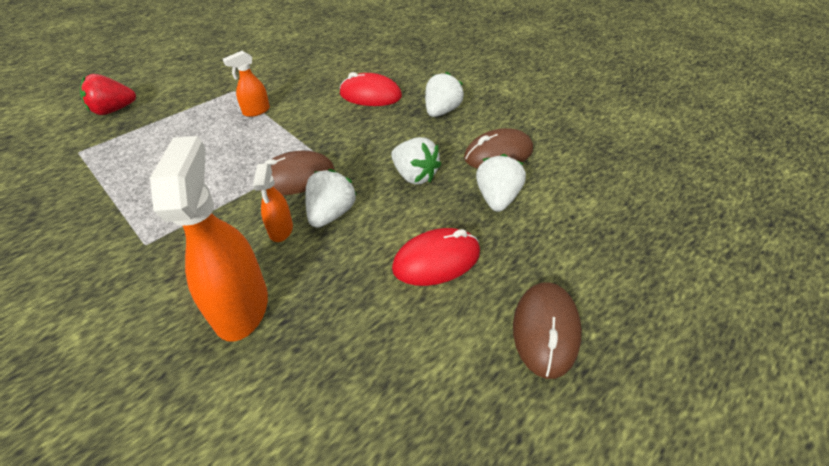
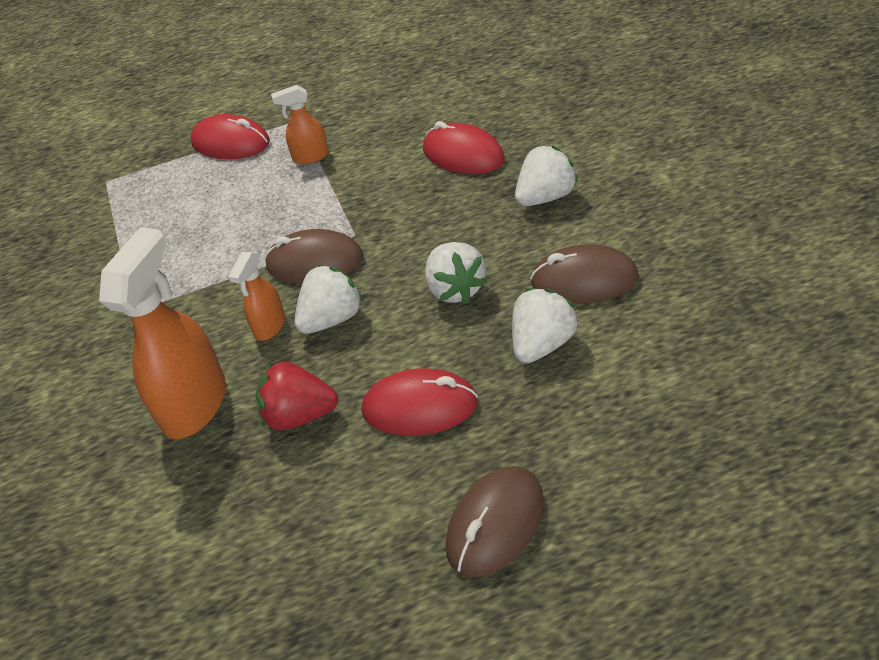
camera: 30 degrees right, 0 degrees up
red strawberry [80,74,136,115] -> red strawberry moved to [256,362,338,431]
none -> red mouse [190,114,270,159]

